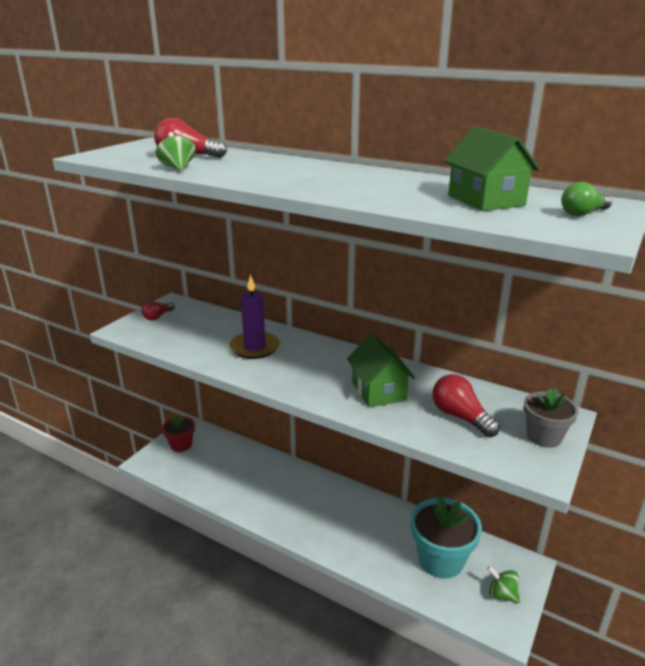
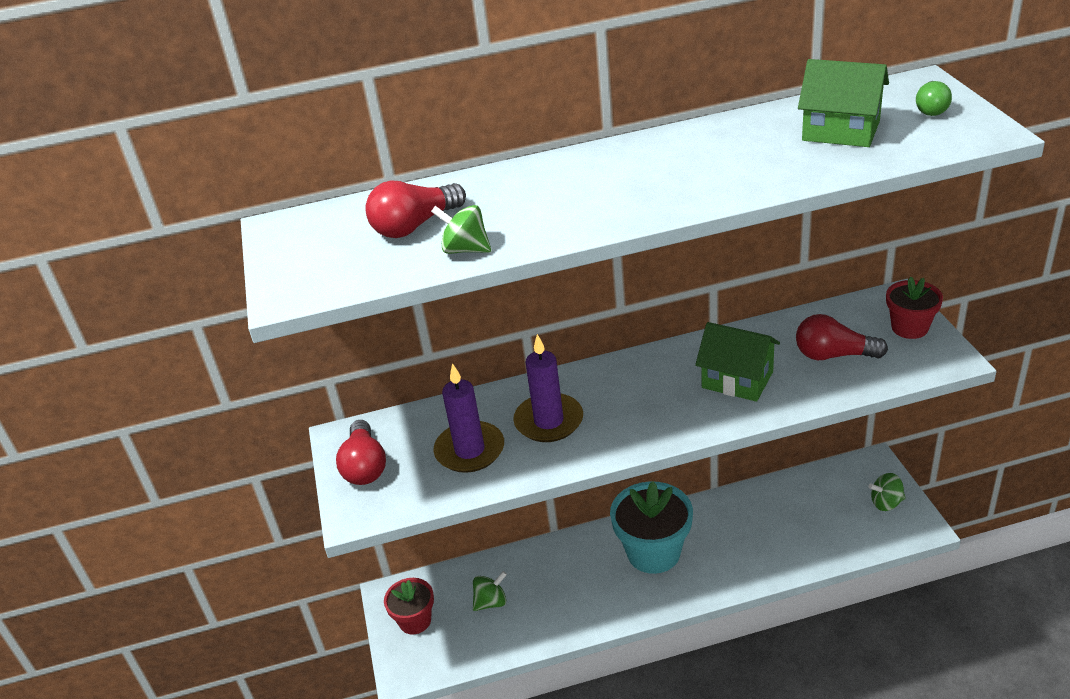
camera: 40 degrees left, 10 degrees up
red light bulb [142,301,175,320] -> red light bulb [336,420,386,485], size x1.57
turquoise flower pot [411,496,482,579] -> turquoise flower pot moved to [610,481,693,574]
grey flower pot [524,388,579,448] -> red flower pot [886,277,943,339]
none -> purple candle [433,363,504,473]
none -> green spinning top [473,571,507,611]

